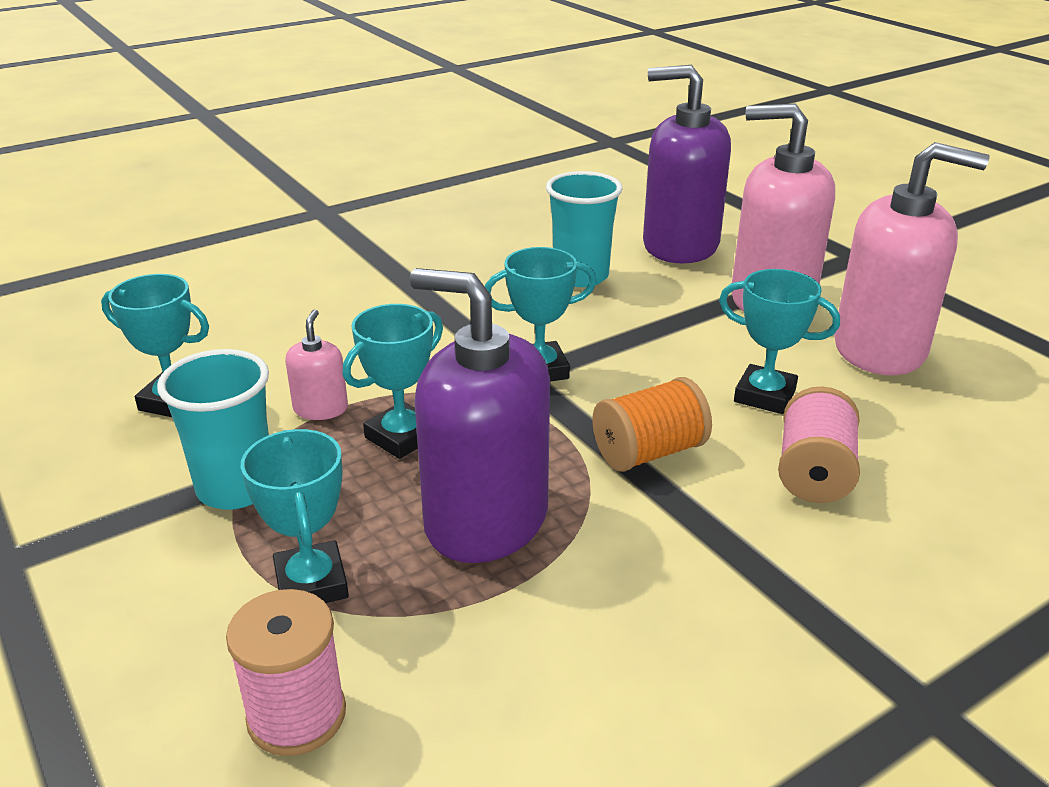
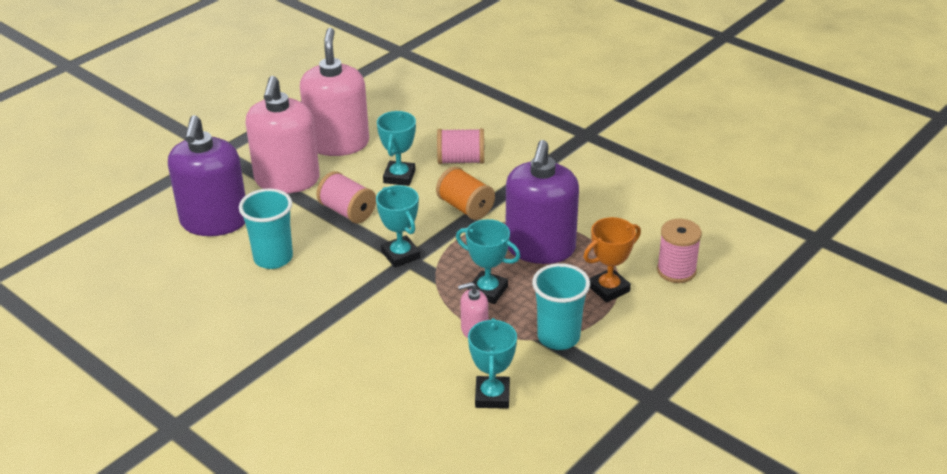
camera: 105 degrees left, 5 degrees up
turquoise trophy [241,429,349,603] -> orange trophy [584,217,641,303]
none -> pink spool [316,171,376,223]

